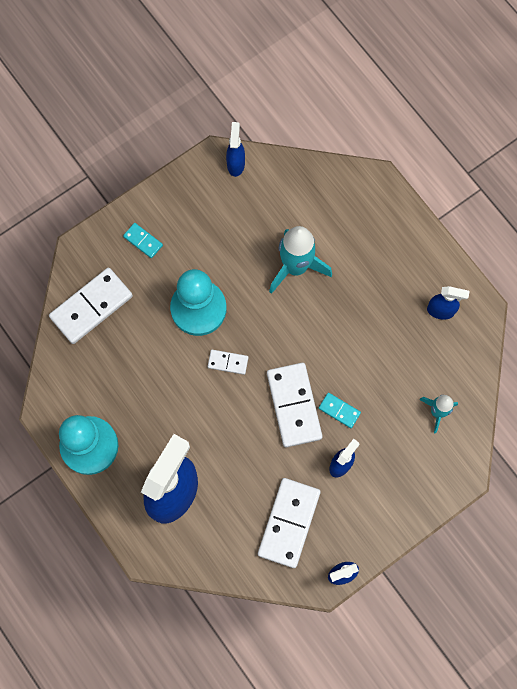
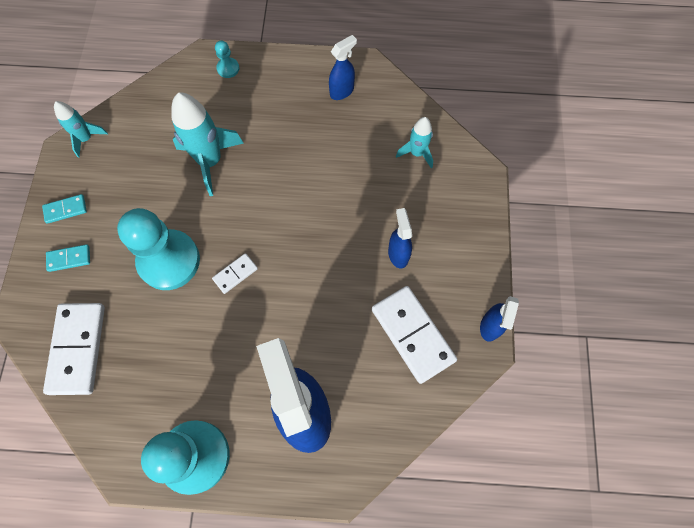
camera: 50 degrees left, 5 degrees down
blue spray bottle [226,122,245,177] -> turquoise rocket [54,101,108,158]
white domino [267,363,322,447] -> none
turquoise domino [319,393,361,428] -> turquoise domino moved to [42,194,87,224]
none -> turquoise pawn [215,40,239,78]

